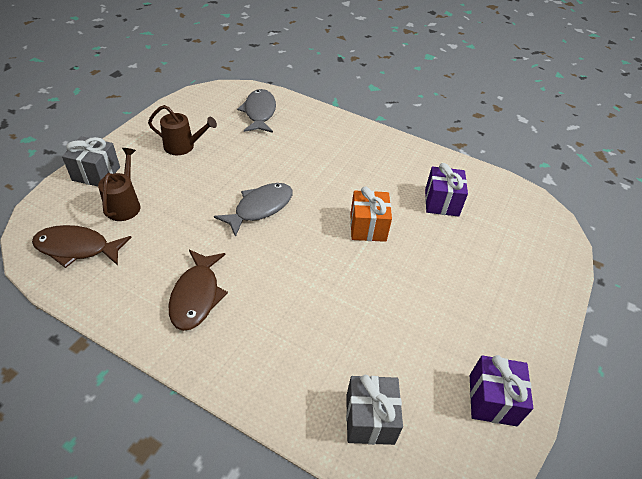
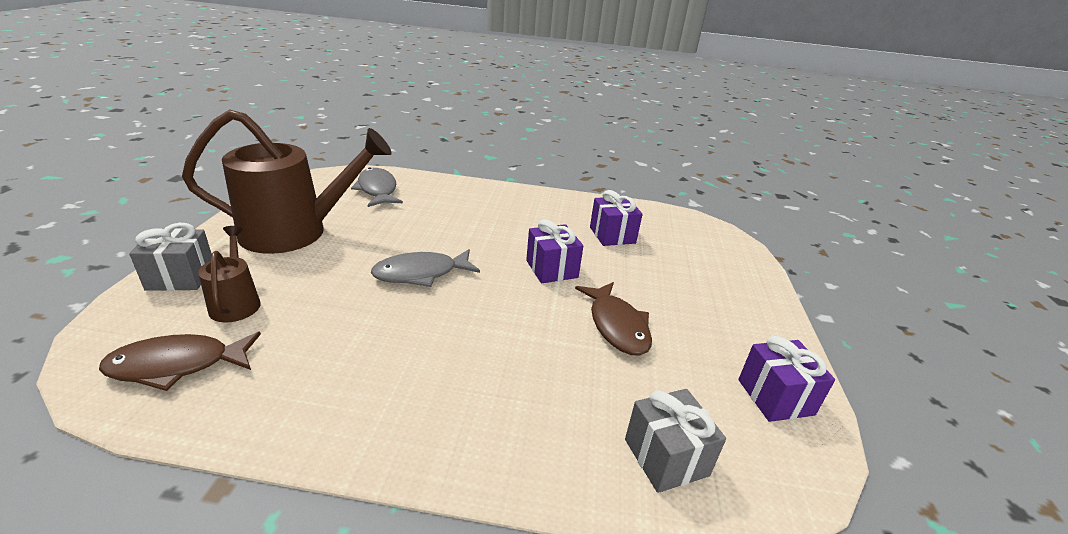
camera: 20 degrees left, 15 degrees down
brown watering can [148,105,217,155] -> brown watering can [182,109,392,254], size x2.11
brown fish [169,250,228,331] -> brown fish moved to [575,282,652,356]
grey fish [214,183,293,237] -> grey fish turned 135 degrees counterclockwise [371,249,480,287]
orange gift [350,187,392,242] -> purple gift [526,219,583,283]

